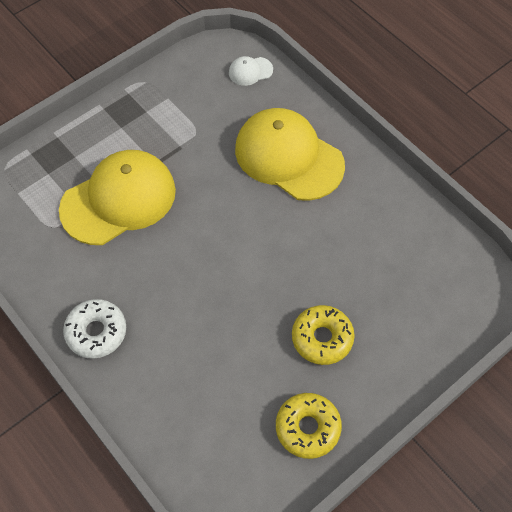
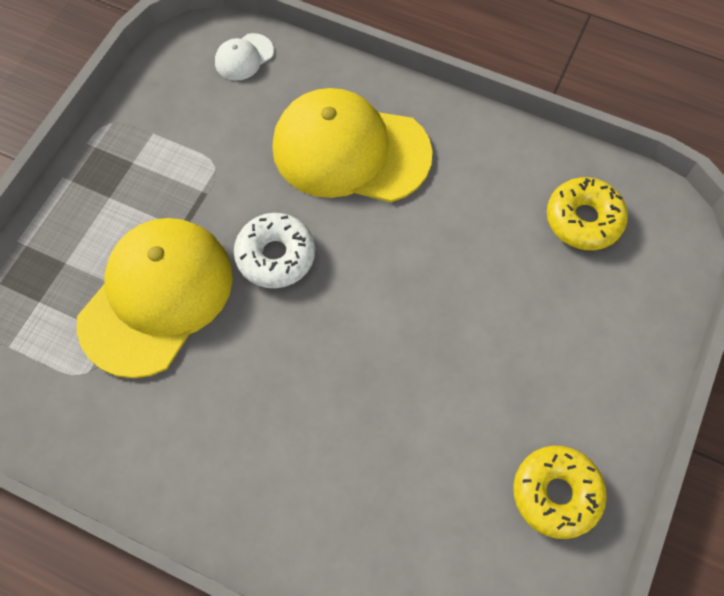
camera: 25 degrees left, 5 degrees up
white donut [63,299,126,359] -> white donut moved to [234,213,315,288]
yellow donut [292,305,355,365] -> yellow donut moved to [547,177,628,250]

